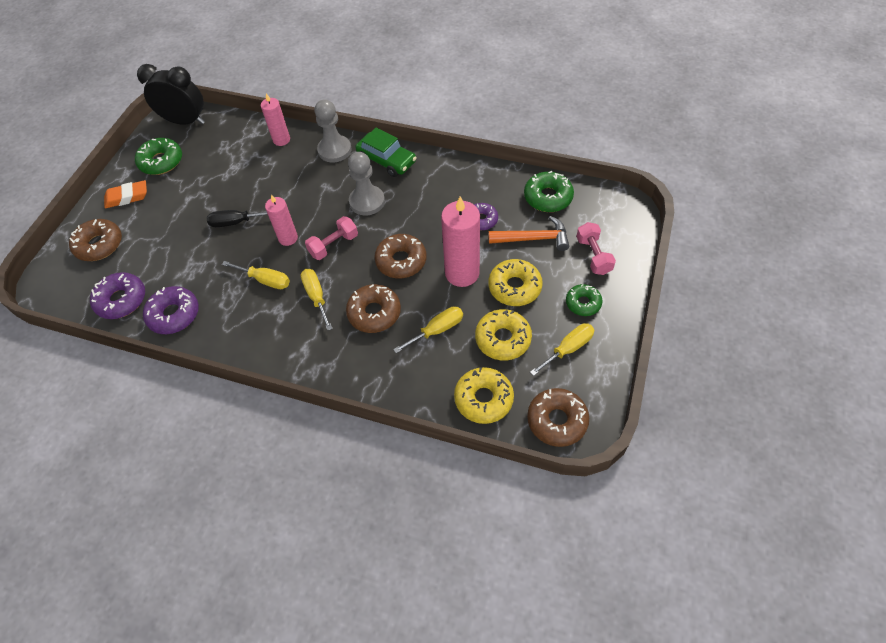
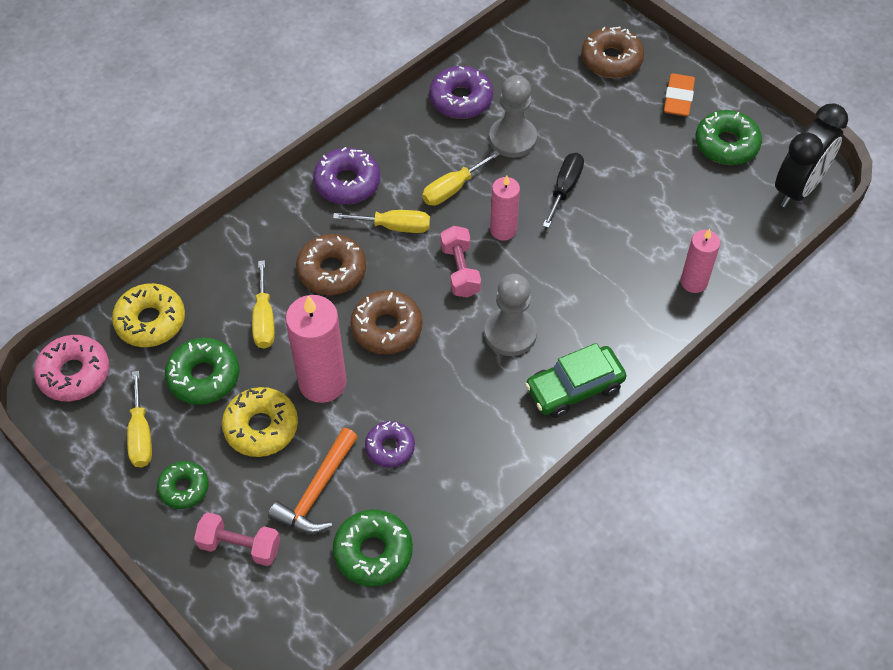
camera: 115 degrees right, 0 degrees up
purple donut [90,272,145,319] -> purple donut moved to [313,147,380,205]
grey pawn [314,99,352,162] -> grey pawn moved to [489,75,537,158]
yellow donut [475,309,532,361] -> green donut [165,338,239,405]
brown donut [527,388,589,447] -> pink donut [34,335,109,401]

